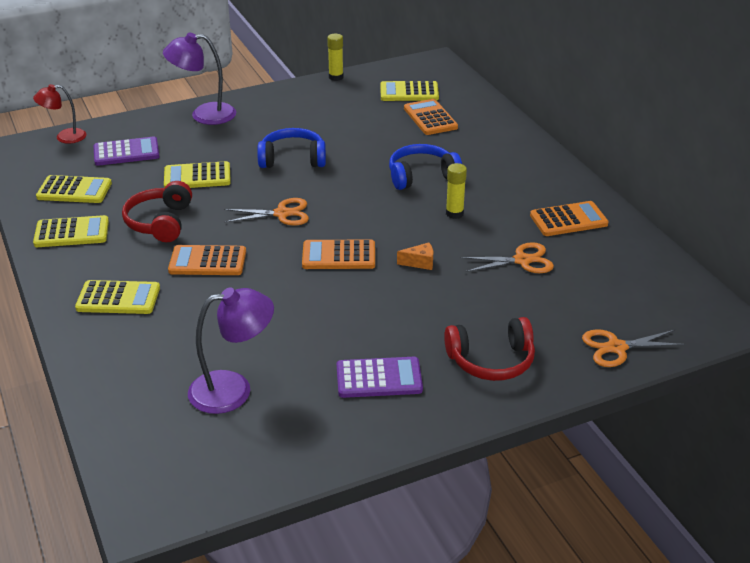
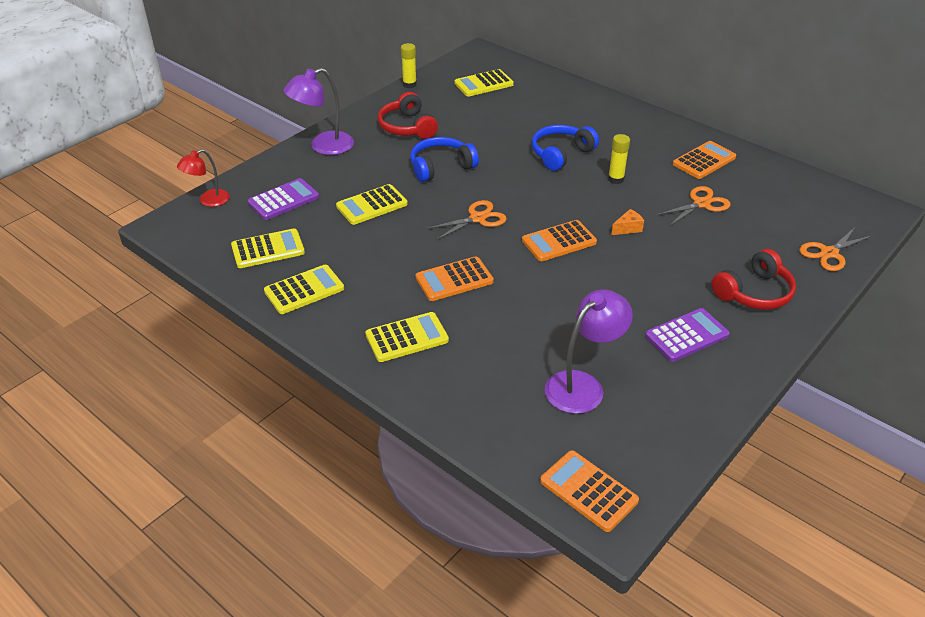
camera: 25 degrees left, 5 degrees up
red headphones [122,181,192,242] -> red headphones moved to [378,92,438,139]
orange calculator [404,99,458,135] -> orange calculator moved to [540,450,639,532]

